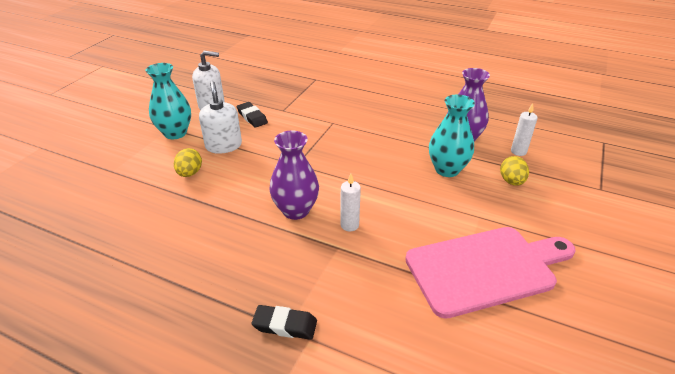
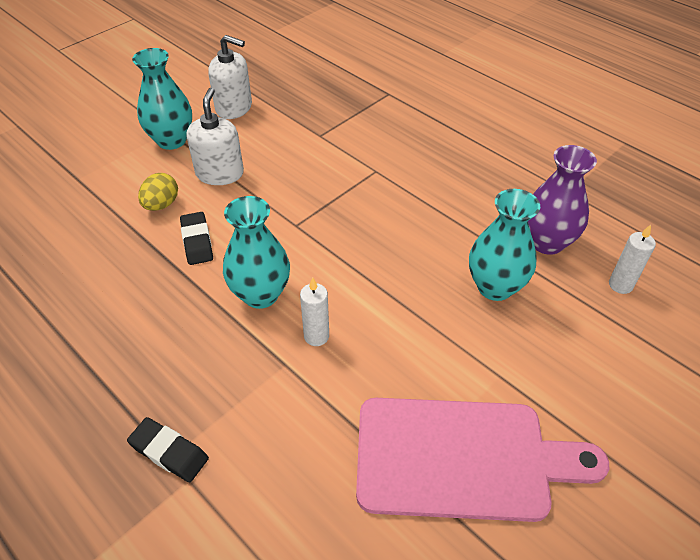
camera: 20 degrees right, 10 degrees up
black eraser [237,102,268,128] -> black eraser moved to [180,212,213,265]
purple vase [269,131,319,220] -> turquoise vase [223,196,290,309]
yellow egg [500,156,529,186] -> none

